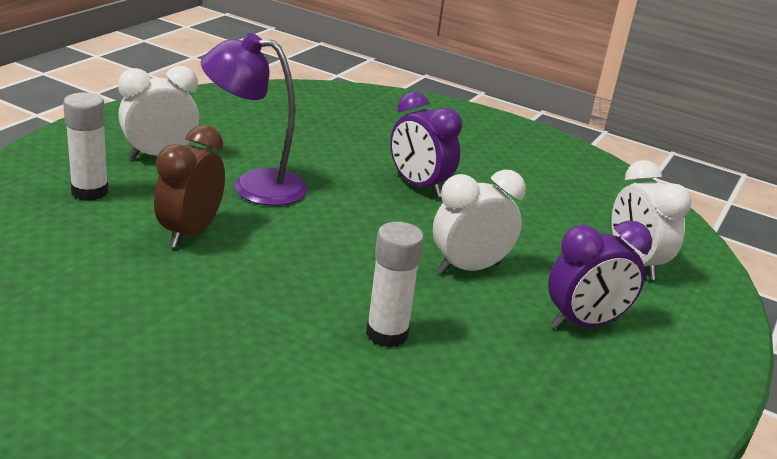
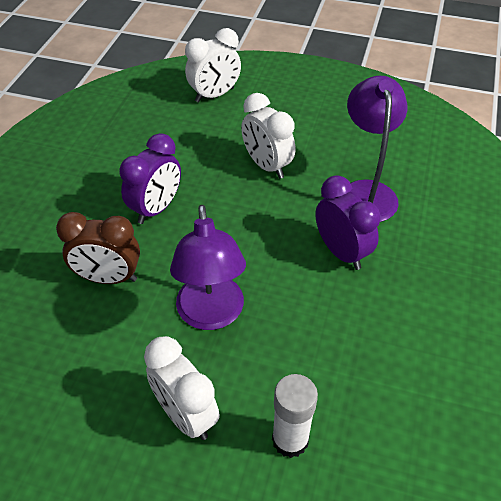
camera: 100 degrees left, 20 degrees up
brown clock [154,125,225,248] -> brown clock moved to [56,212,140,284]
white glue stick [366,222,424,348] -> purple lamp [347,76,407,222]
purple clock [548,220,652,329] -> purple clock moved to [315,175,381,270]

